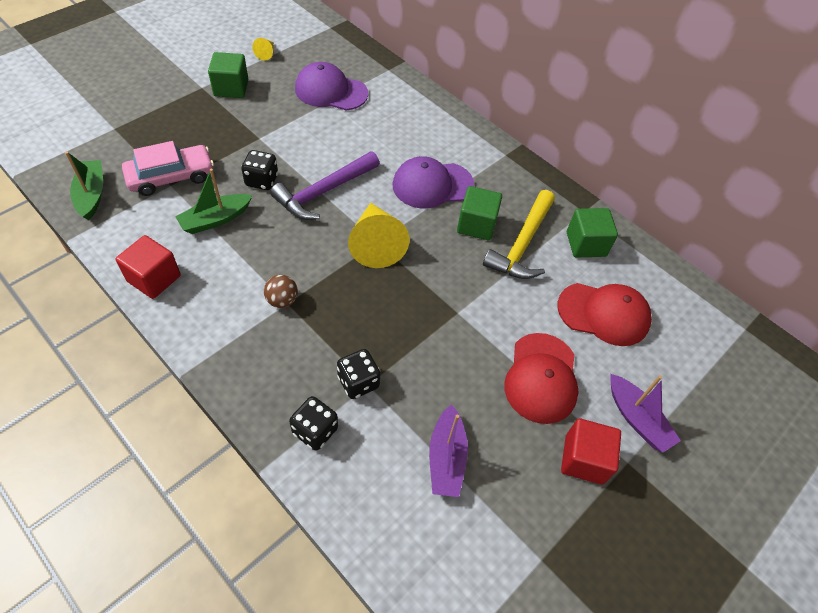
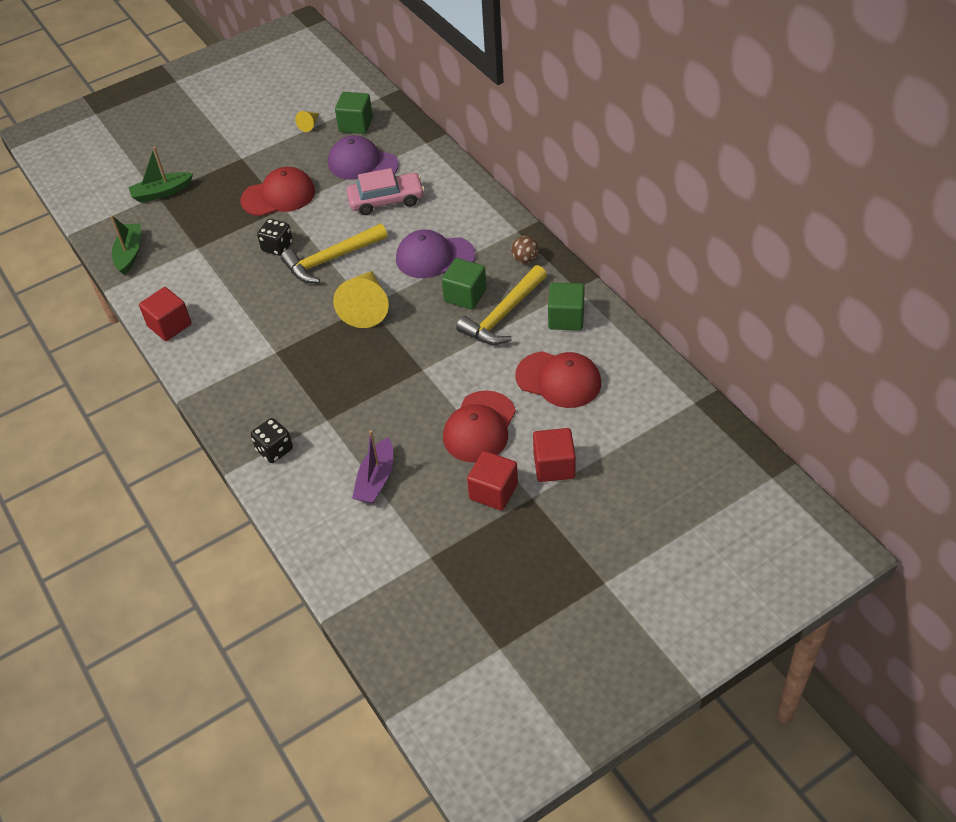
camera: 20 degrees right, 5 degrees down
pink car [122,141,214,196] -> pink car moved to [346,168,425,215]
green boat [175,169,253,234] -> green boat moved to [128,147,193,203]
green cube [208,52,248,98] -> green cube moved to [335,92,373,134]
brown ball [264,275,298,308] -> brown ball moved to [511,236,539,264]
purple hammer [270,151,380,220] -> yellow hammer [281,223,387,283]
black dice [337,349,380,399] -> none
purple boat [611,374,681,453] -> red cube [533,428,576,482]
none -> red cap [240,167,315,216]

